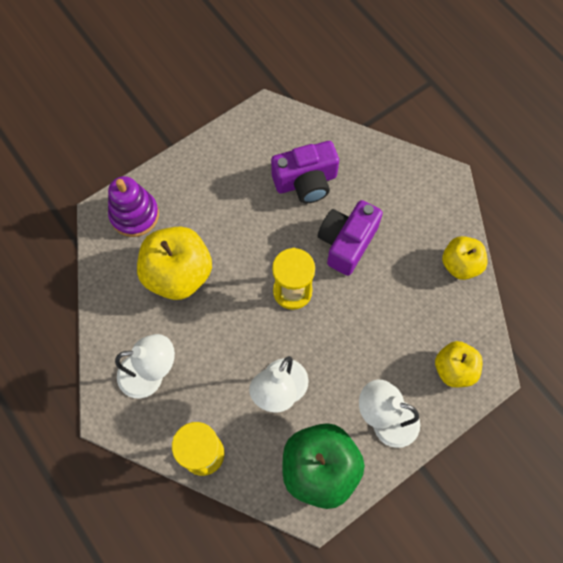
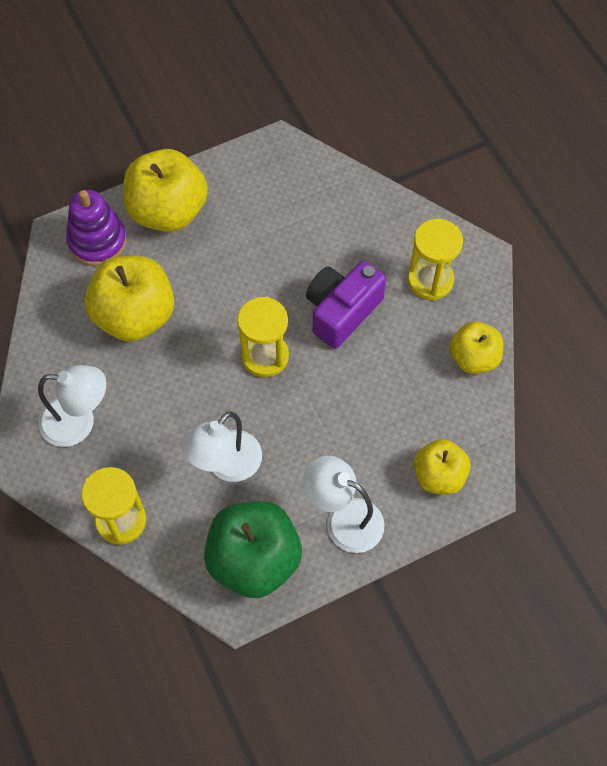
camera: 10 degrees right, 5 degrees down
purple camera [271,141,339,203] -> none
none -> yellow apple [123,149,208,232]
none -> yellow hourglass [408,219,463,301]

